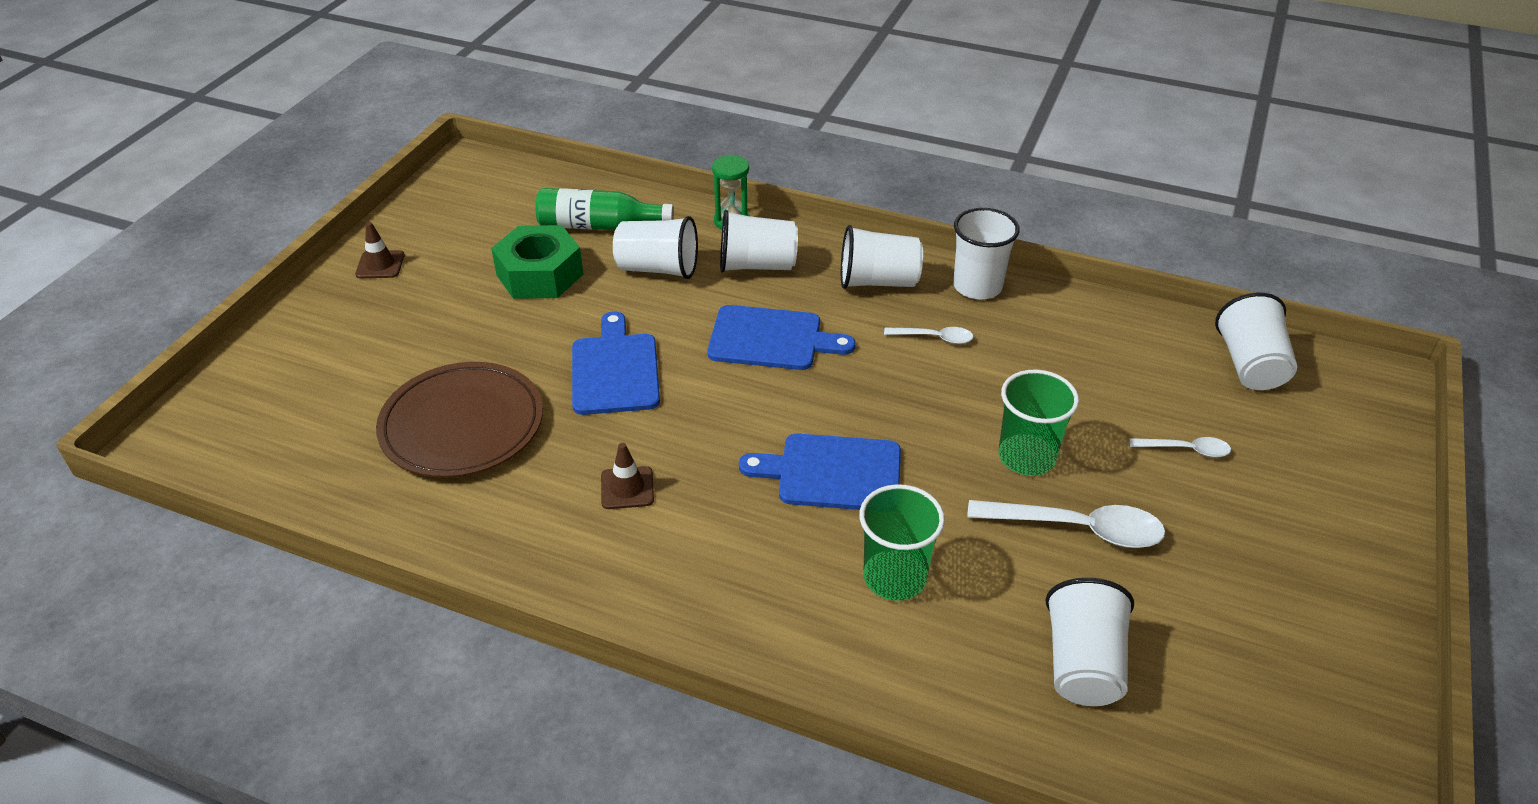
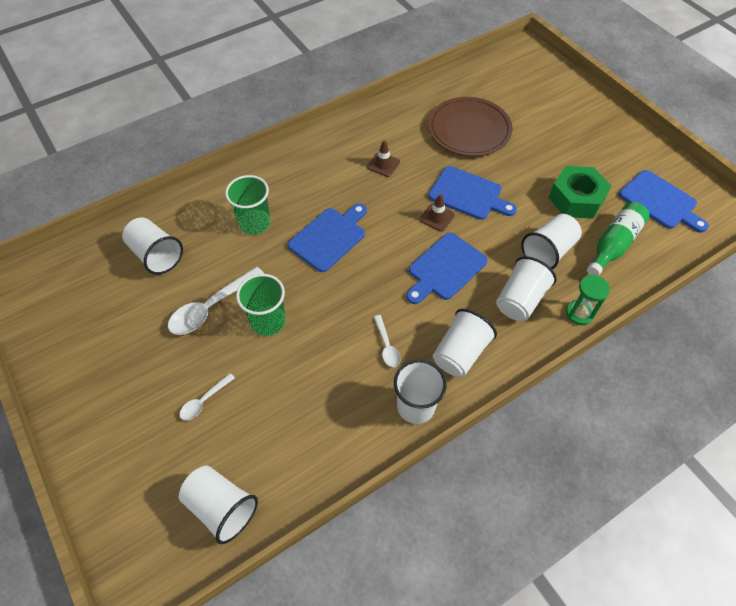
camera: 125 degrees right, 15 degrees up
brown traffic cone [355,222,404,278] -> brown traffic cone moved to [420,194,455,232]
white spoon [884,327,973,344] -> white spoon turned 60 degrees counterclockwise [374,315,401,367]
none -> blue cutting board [619,170,709,233]

